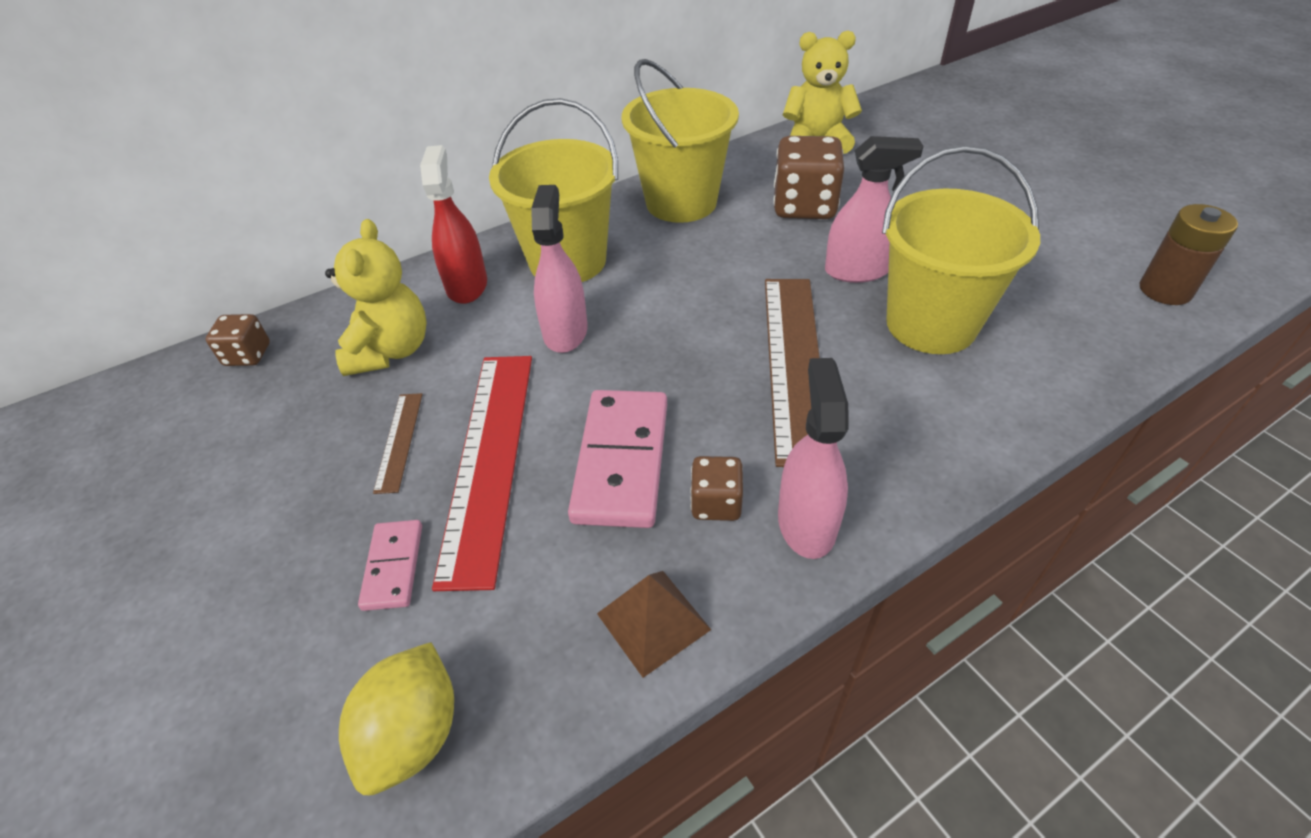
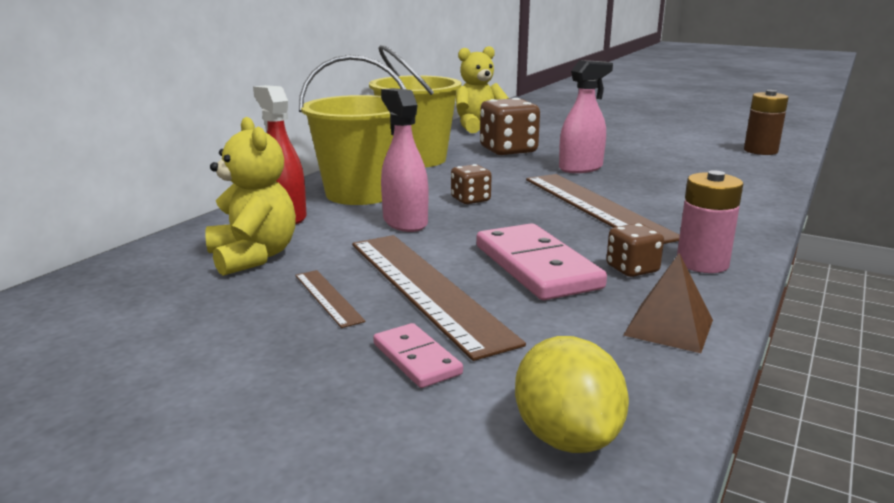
camera: 30 degrees left, 25 degrees down
brown dice [206,314,270,366] -> brown dice moved to [451,164,492,204]
red ruler [432,356,532,591] -> brown ruler [352,235,526,361]
pink spray bottle [778,358,849,559] -> pink battery [677,170,743,273]
yellow bucket [882,146,1040,354] -> none

